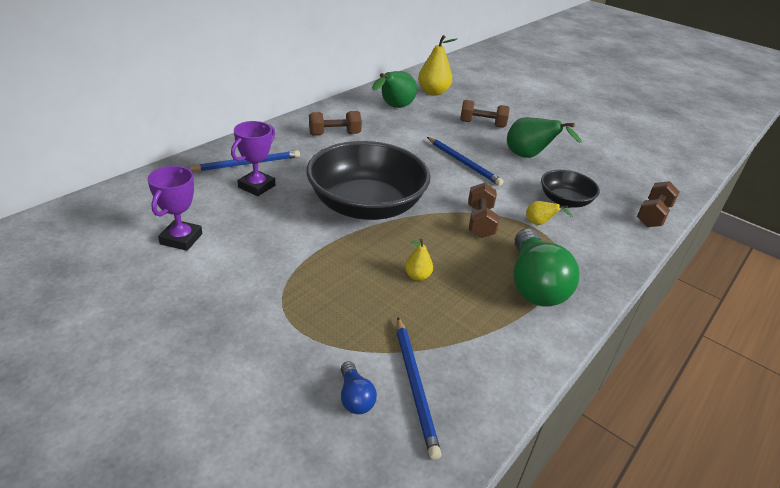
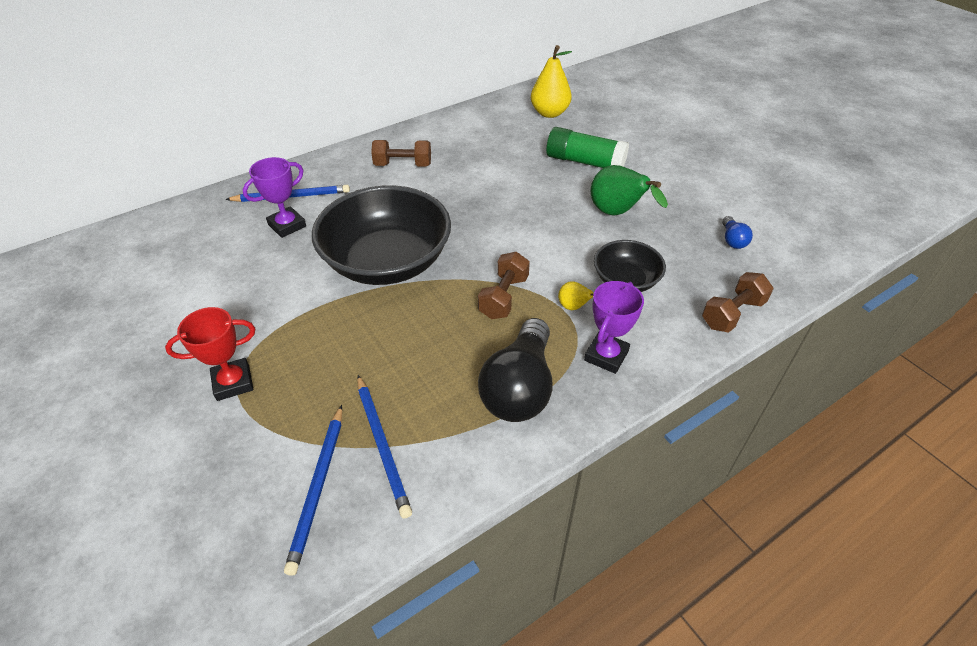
camera: 20 degrees right, 10 degrees up
purple trophy [148,166,202,251] -> purple trophy moved to [584,281,644,374]
blue light bulb [341,361,377,414] -> blue light bulb moved to [722,216,753,249]
green pear [372,71,417,108] -> none
yellow pear [405,239,433,281] -> none
blue pencil [427,137,503,186] -> blue pencil moved to [357,375,412,519]
brown dumbbell [460,100,510,128] -> green glue stick [546,127,629,168]
green light bulb [513,228,580,307] -> black light bulb [478,318,552,422]
none -> red trophy [165,307,255,401]

